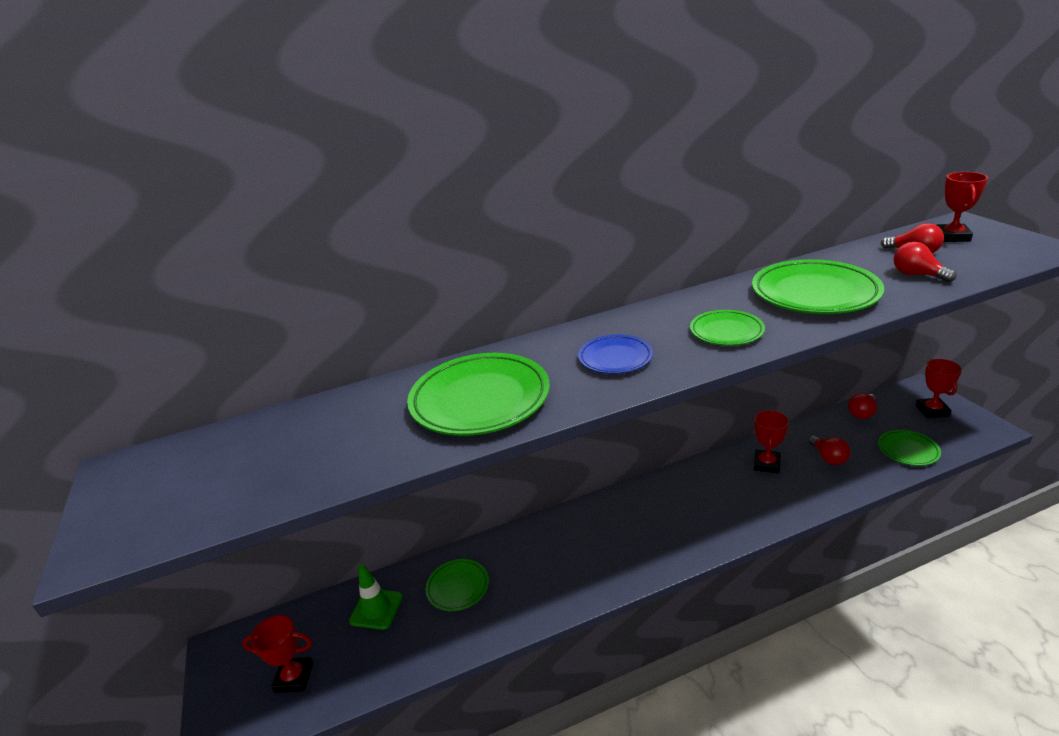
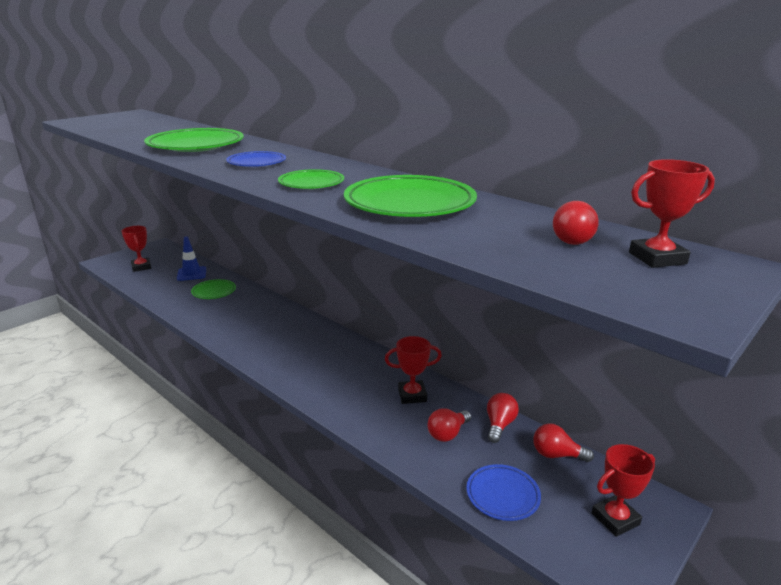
camera: 60 degrees right, 5 degrees down
green traffic cone [349,564,403,630] -> blue traffic cone [177,236,206,281]
green plate [878,430,941,466] -> blue plate [466,464,541,521]
red light bulb [893,242,957,282] -> red light bulb moved to [487,393,519,443]

